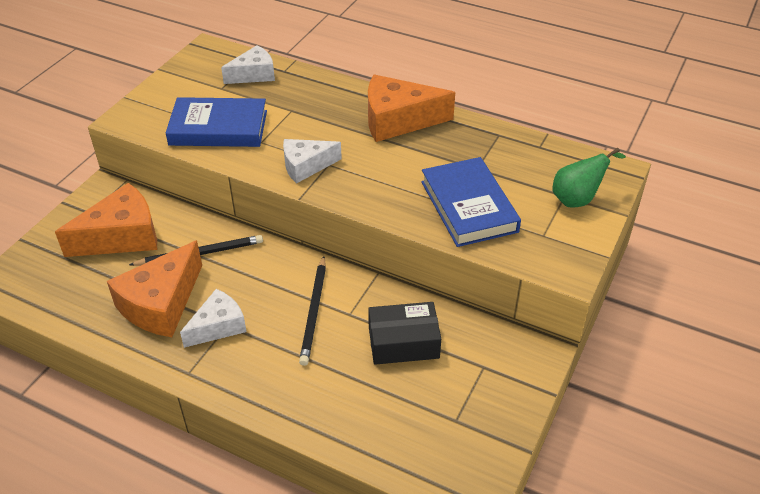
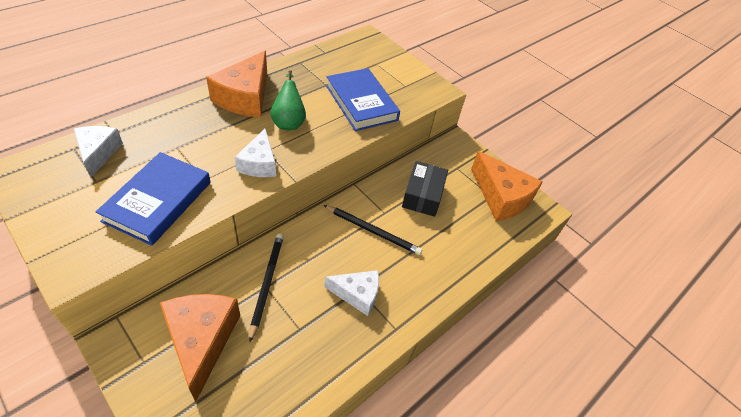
camera: 75 degrees left, 5 degrees up
orange cheese [107,240,202,337] -> orange cheese moved to [471,151,543,221]
white cheese [180,289,246,348] -> white cheese turned 120 degrees clockwise [325,270,379,316]
blue book [421,157,521,247] -> blue book turned 60 degrees clockwise [326,68,400,131]
green pear [553,148,626,208] -> green pear moved to [270,70,306,130]

